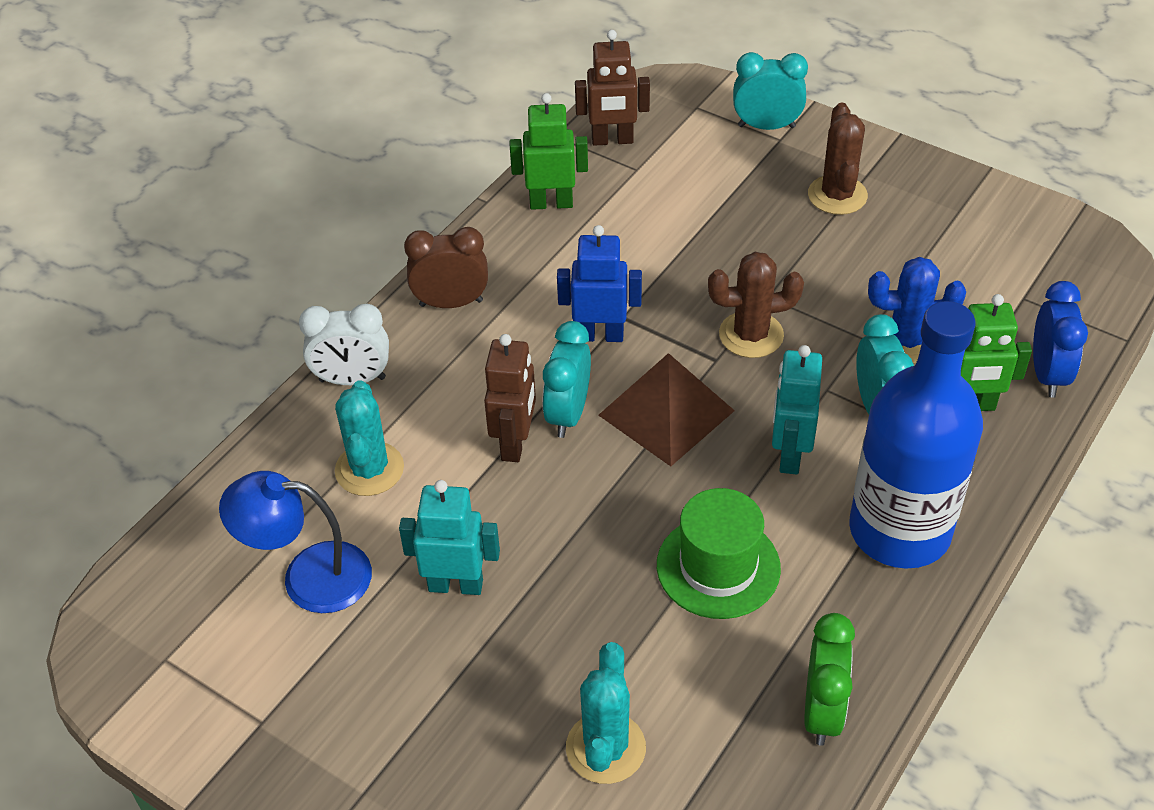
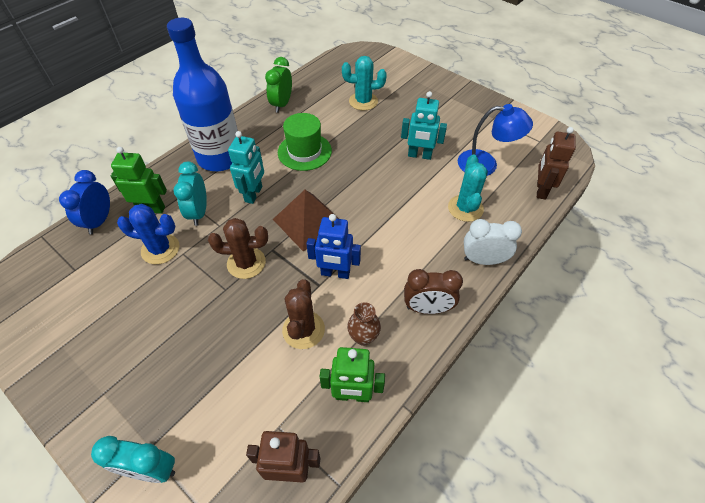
camera: 175 degrees left, 5 degrees up
brown robot [484,334,536,462] -> brown robot moved to [537,127,576,200]
turquoise clock [542,321,591,438] -> none
turquoise cactus [566,642,646,784] -> turquoise cactus turned 75 degrees clockwise [342,56,387,111]
brown cactus [808,103,868,215] -> brown cactus moved to [282,279,325,349]
none -> brown vase [347,302,381,346]

